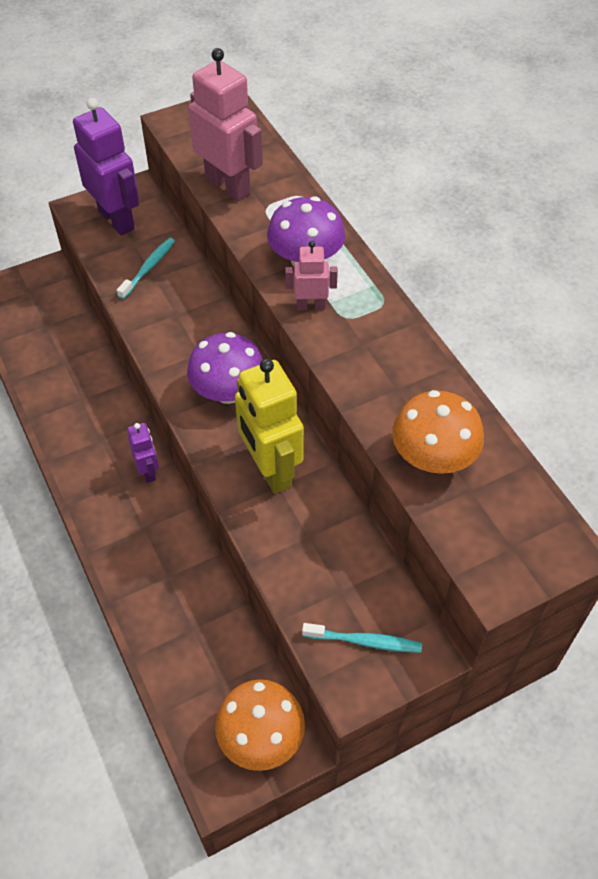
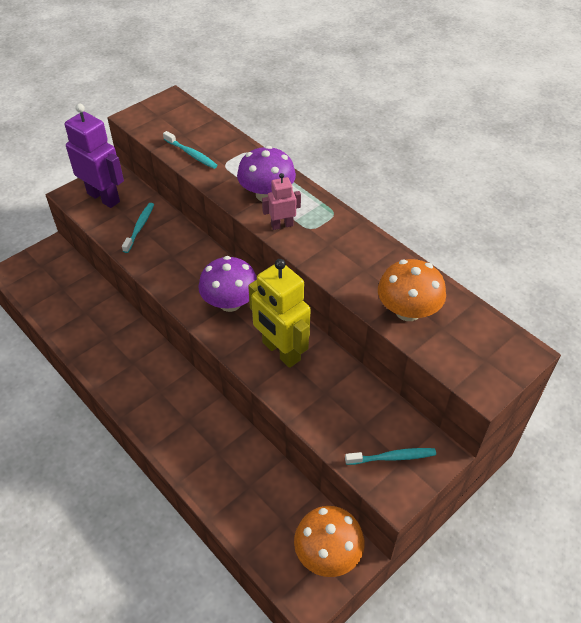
camera: 15 degrees left, 5 degrees down
purple robot [127,423,159,483] -> none
pink robot [188,48,263,201] -> turquoise toothbrush [163,131,218,169]

